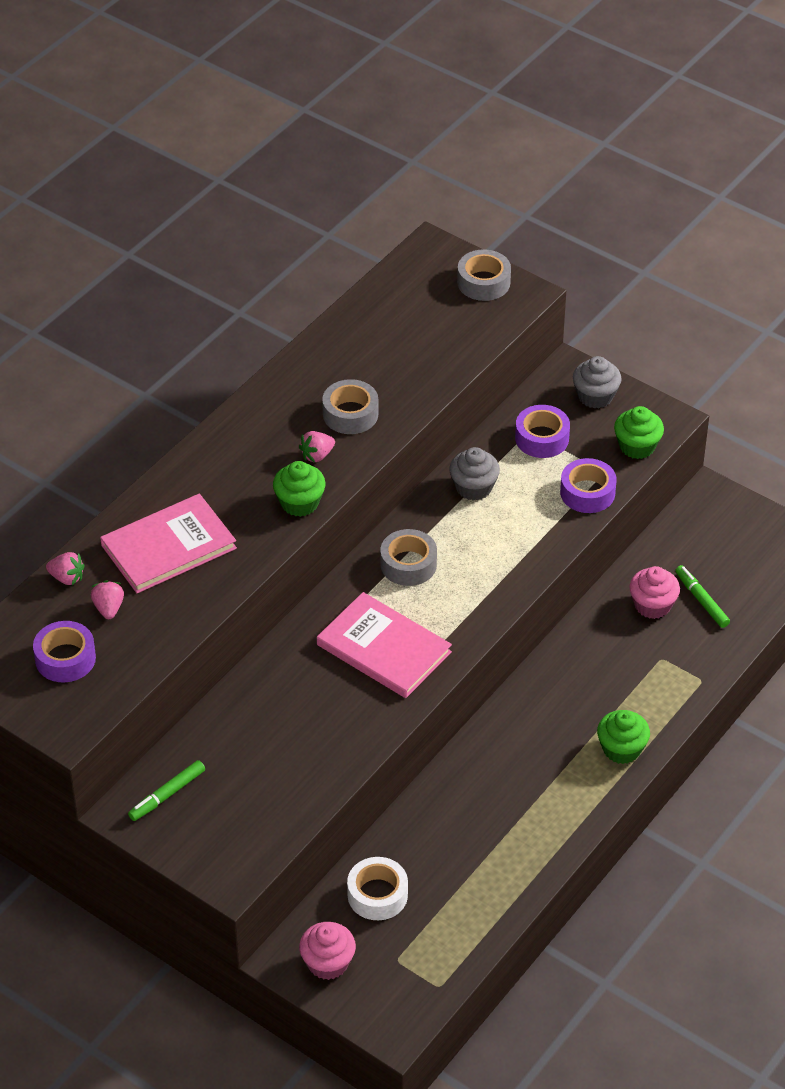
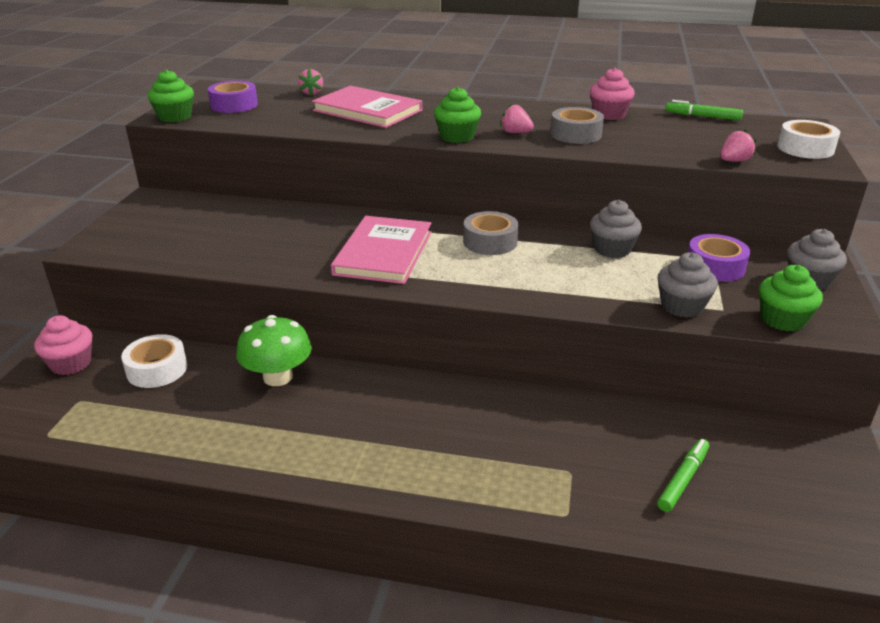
camera: 65 degrees right, 15 degrees down
pink strawberry [91,580,124,619] -> pink strawberry moved to [720,130,756,162]
green marker [128,760,205,821] -> green marker moved to [665,100,743,120]
grey tape [457,249,511,301] -> white tape [777,120,840,159]
purple tape [560,458,616,513] -> grey cupcake [658,252,718,318]
green cupcake [597,710,650,764] -> green cupcake moved to [147,69,194,122]
pink cupcake [629,566,680,619] -> pink cupcake moved to [590,68,635,120]
none -> green mushroom [236,315,312,386]

